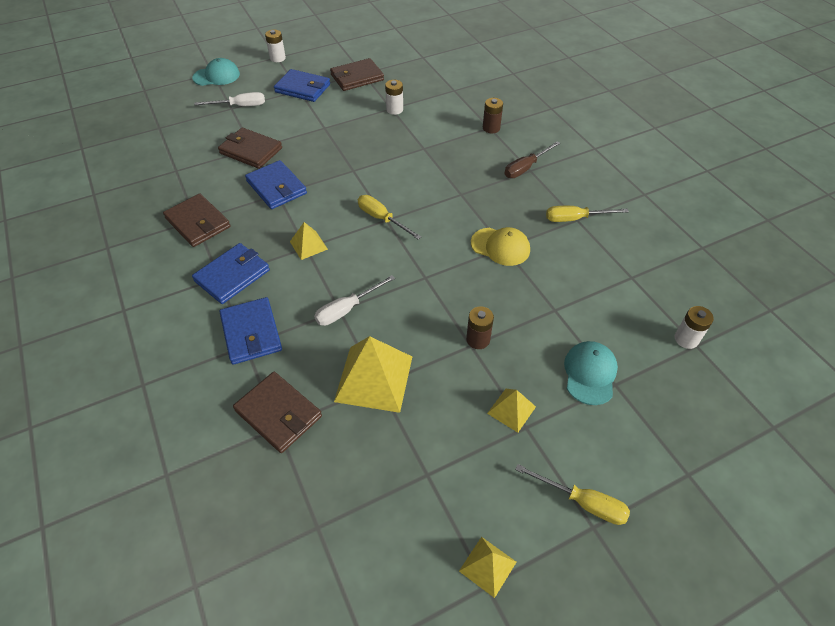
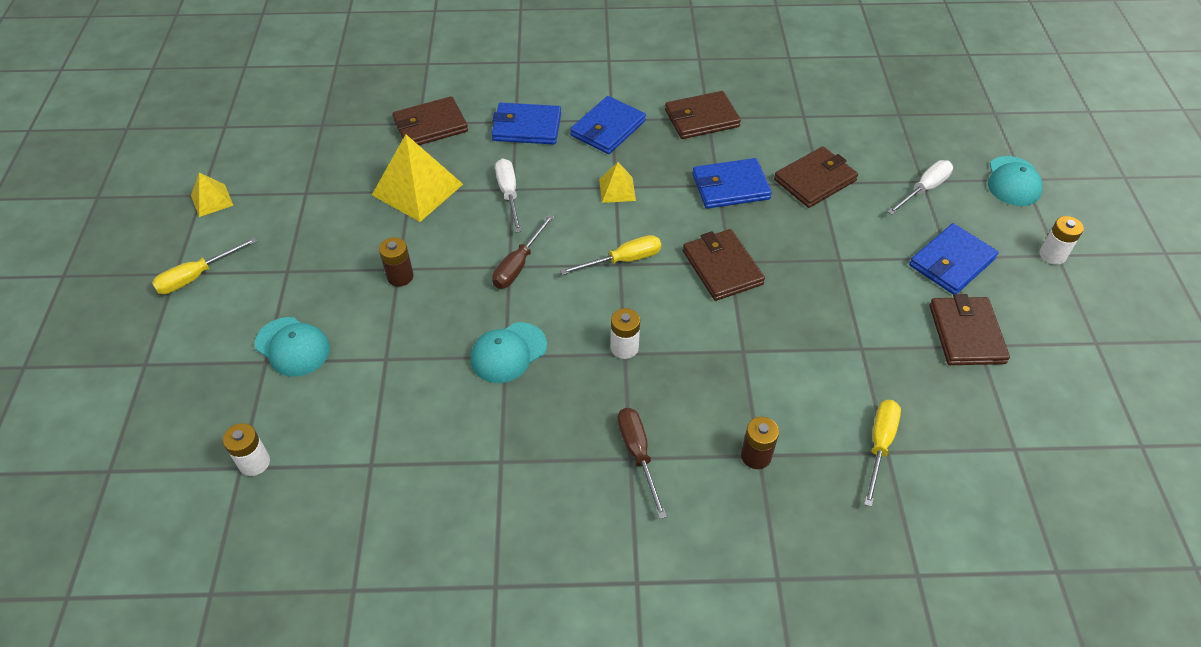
camera: 115 degrees right, 0 degrees up
blue wallet [192,243,270,304] -> blue wallet turned 60 degrees clockwise [570,96,646,154]
white screwdriver [194,92,265,106] -> white screwdriver turned 150 degrees counterclockwise [887,160,953,215]
white battery [385,80,403,115] -> white battery moved to [611,308,640,359]
yellow cap [471,227,530,266] -> turquoise cap [471,322,547,383]
yellow pyramid [487,389,536,433] -> none
yellow screwdriver [546,206,629,222] -> yellow screwdriver moved to [864,400,901,507]
none -> brown screwdriver [492,214,554,288]
none -> brown wallet [683,229,765,301]

